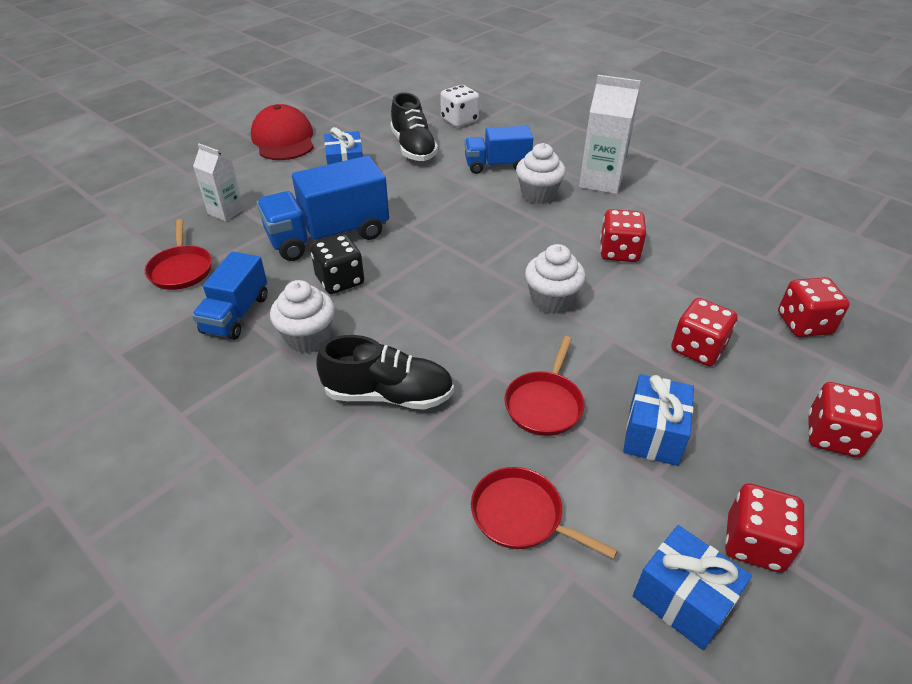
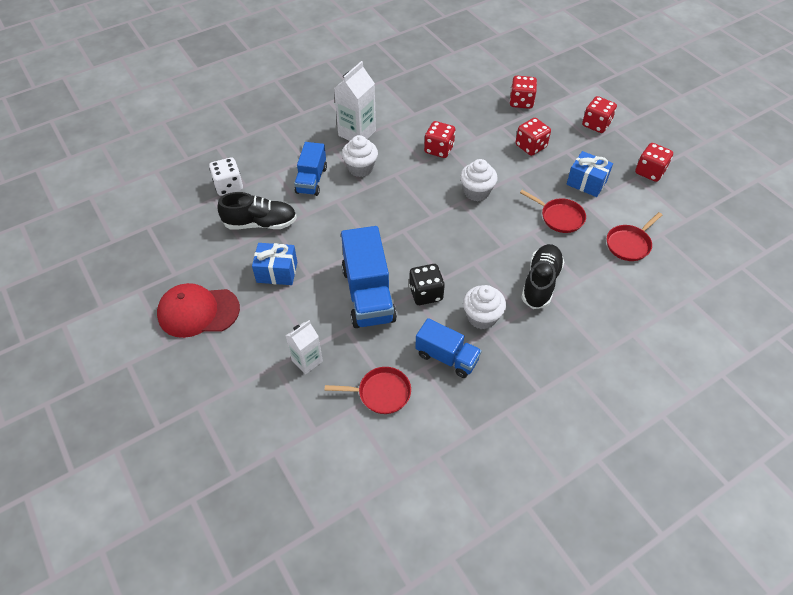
camera: 75 degrees left, 10 degrees up
blue gift [633,525,752,650] -> none

